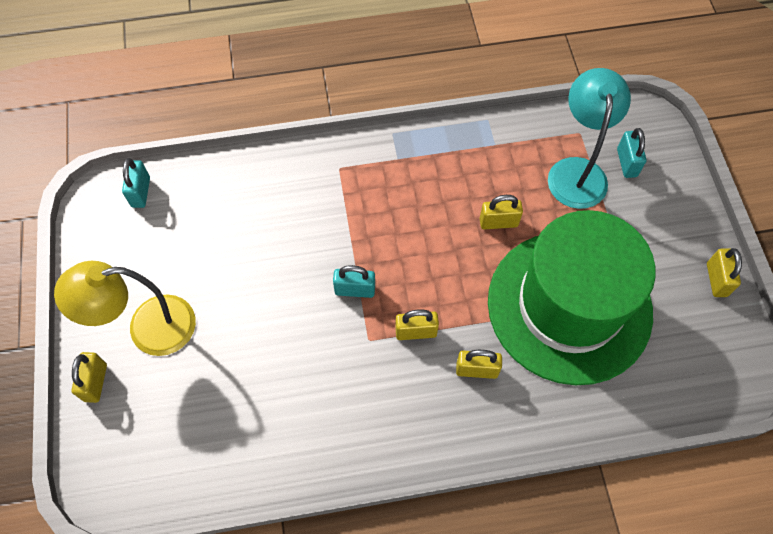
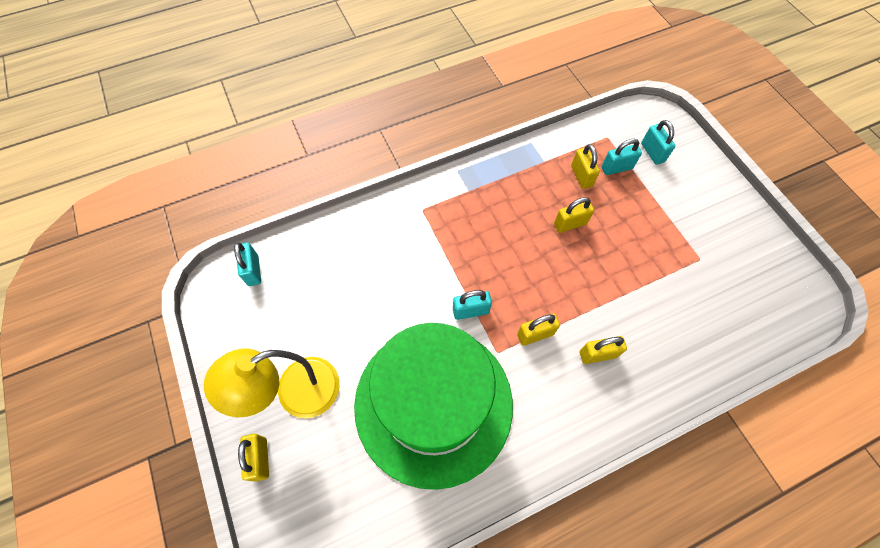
camera: 15 degrees left, 0 degrees up
green hat [488,210,656,385] -> green hat moved to [354,323,513,490]
turquoise lamp [548,68,631,209] -> turquoise padlock [602,139,642,175]
yellow padlock [707,248,742,297] -> yellow padlock moved to [571,144,600,189]

